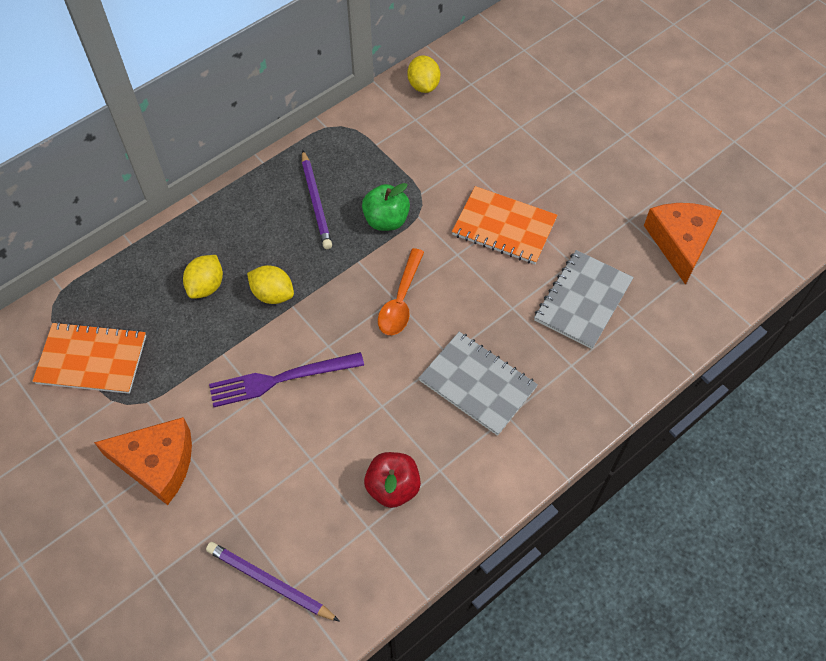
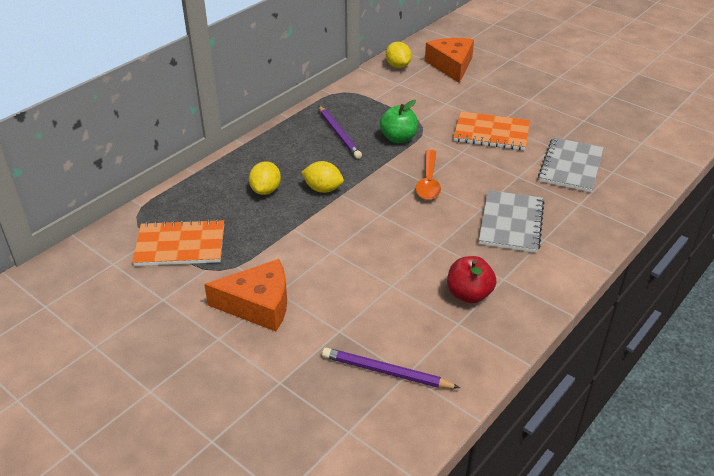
camera: 10 degrees left, 20 degrees down
purple fork [209,352,364,407] -> none
grey notebook [419,331,538,436] -> grey notebook turned 75 degrees clockwise [479,190,544,253]
orange cheese [644,203,722,285] -> orange cheese moved to [425,38,474,83]

